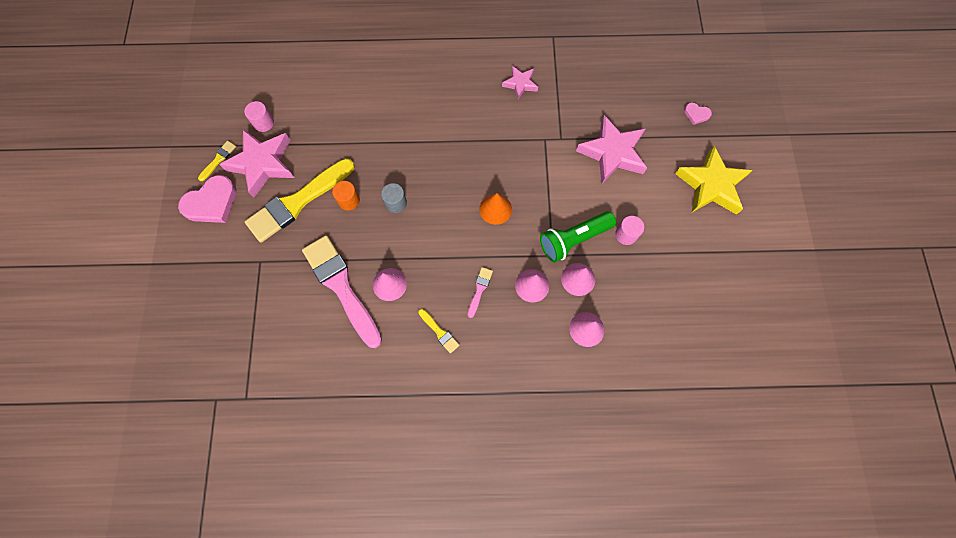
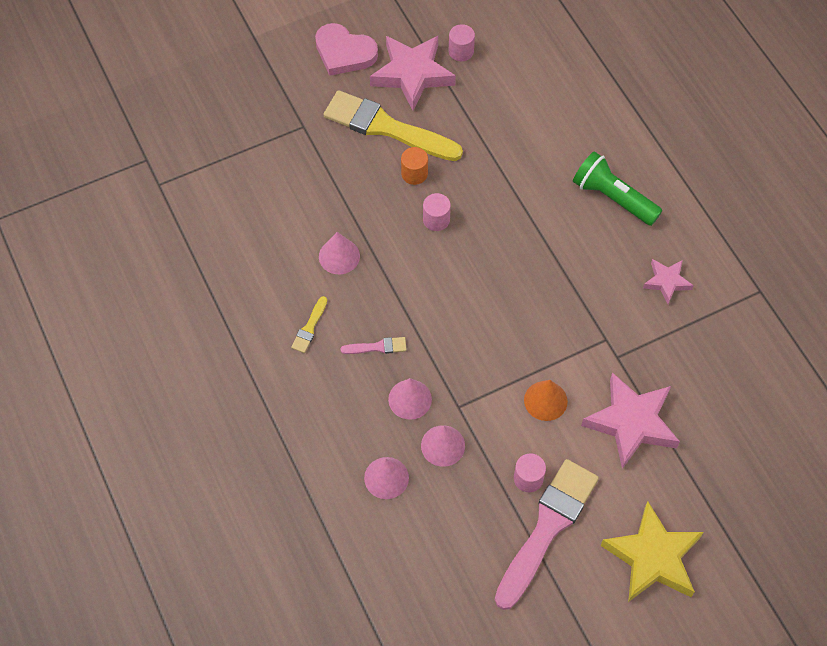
camera: 65 degrees right, 10 degrees down
yellow brush [198,141,236,181] -> none
pink brush [302,235,382,348] -> pink brush moved to [495,459,599,610]
grey cylinder [381,183,407,213] -> pink cylinder [423,193,451,231]
orange cone [479,193,512,225] -> orange cone moved to [524,380,568,421]
green flashlight [540,211,616,262] -> green flashlight moved to [573,151,662,226]
pink heart [684,102,712,125] -> none

